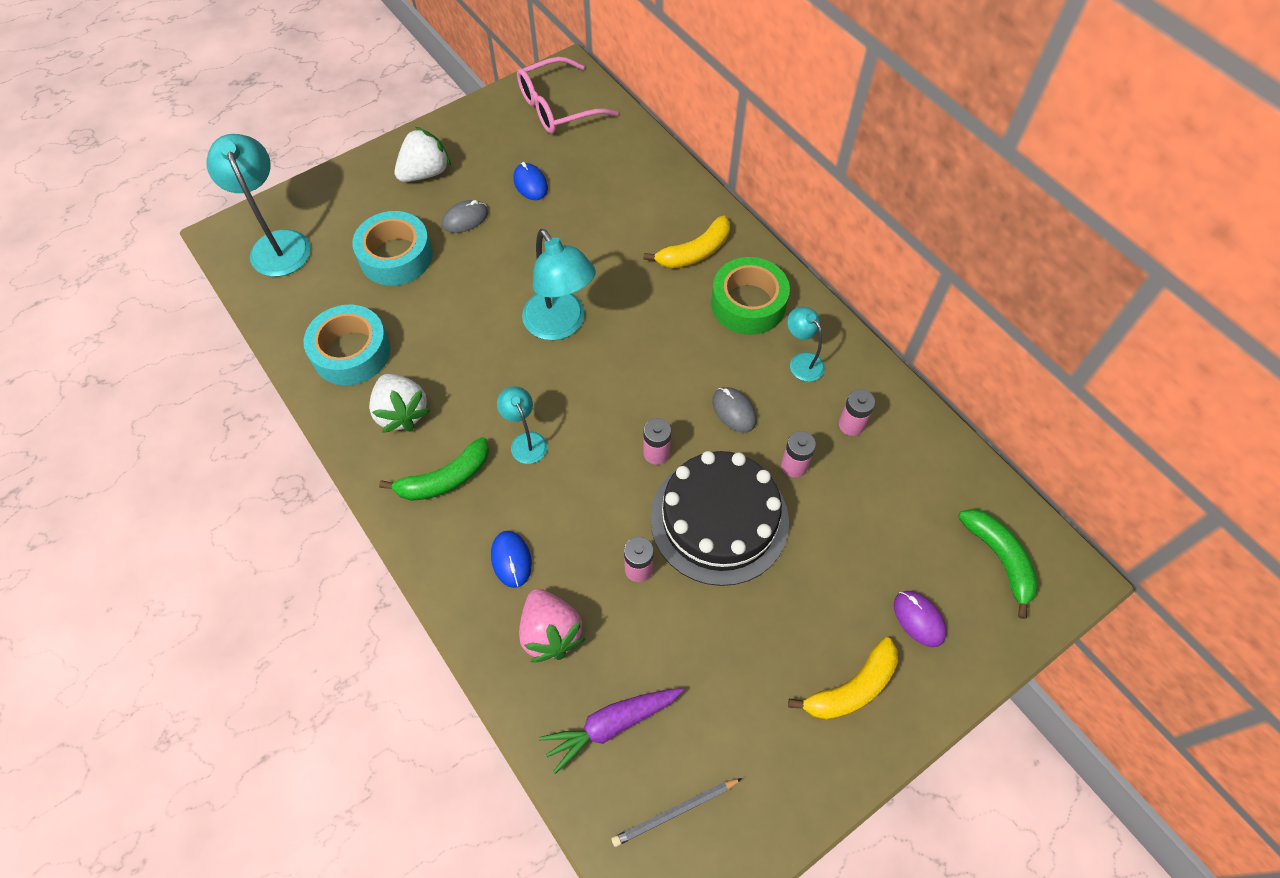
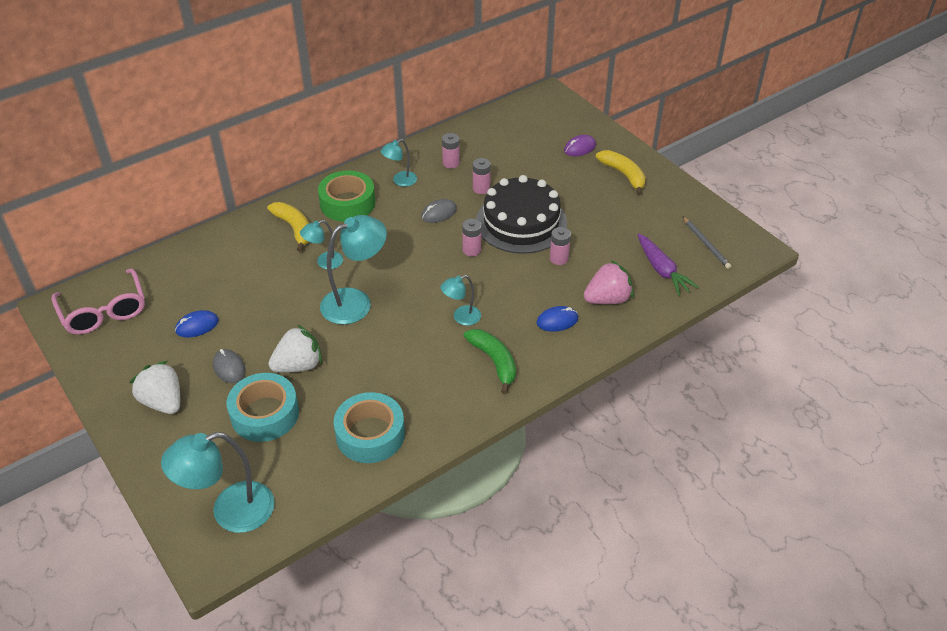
camera: 90 degrees left, 15 degrees down
white strawberry [369,374,431,433] -> white strawberry moved to [268,324,322,373]
green banana [958,509,1038,619] -> none
none -> turquoise lamp [300,220,343,269]

